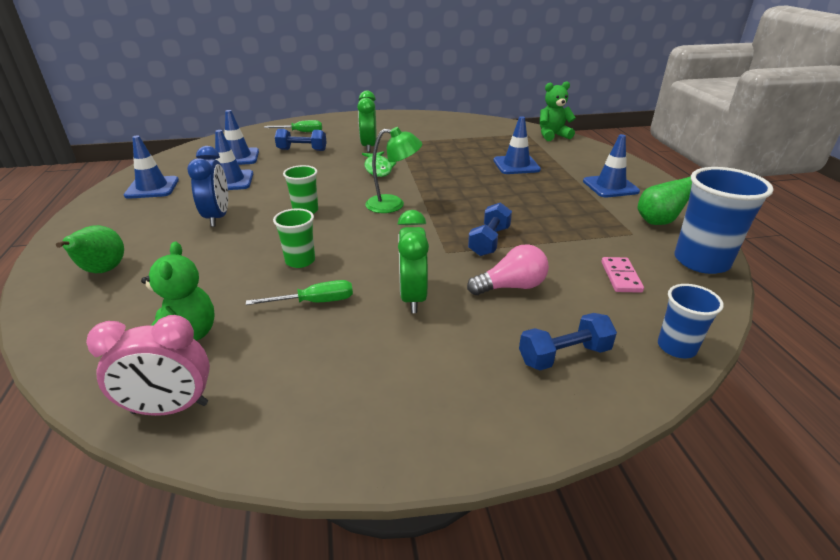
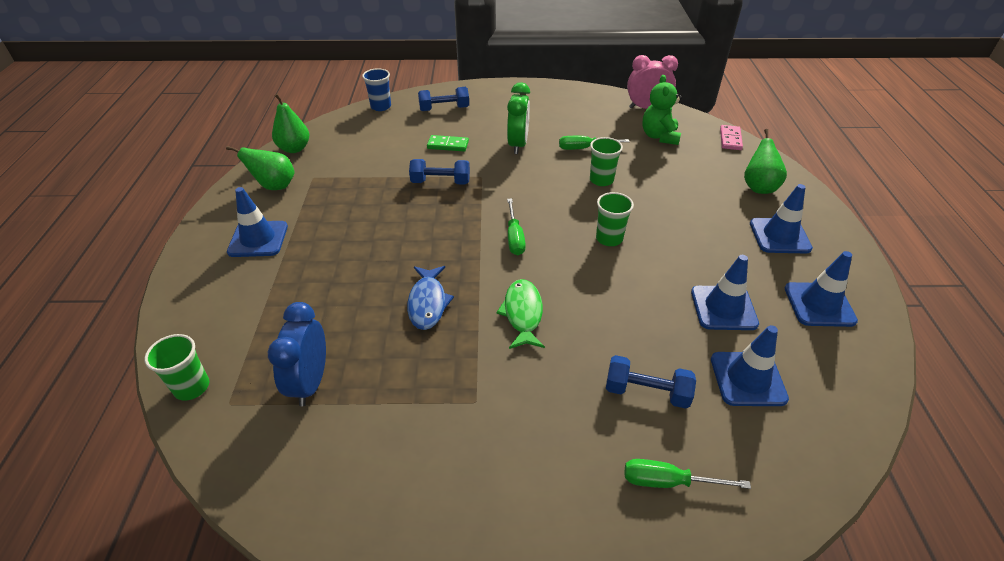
camera: 170 degrees left, 10 degrees up
blue clock [187,146,228,227] -> blue clock moved to [268,302,326,407]
green clock [357,91,377,152] -> none
green lamp [365,127,422,213] -> green screwdriver [507,199,526,255]
pink light bulb [467,245,549,295] -> green domino [427,135,469,152]
blue dumbbell [468,202,512,256] -> blue dumbbell turned 60 degrees clockwise [409,159,470,185]
blue traffic cone [493,116,541,174] -> blue traffic cone moved to [750,184,813,253]
green teddy bear [540,81,576,141] -> green cup [144,334,209,401]
pink domino [601,257,644,293] -> pink domino moved to [720,125,743,150]
blue cup [675,167,773,274] -> green pear [272,94,309,153]
none -> blue fish [407,266,454,330]

